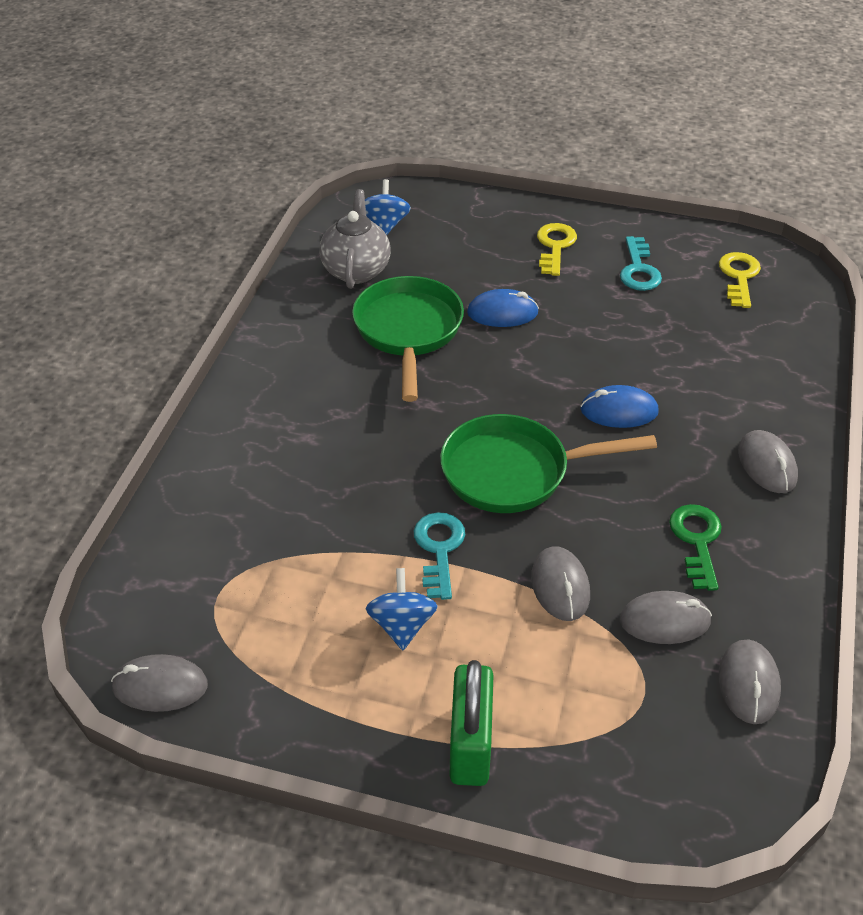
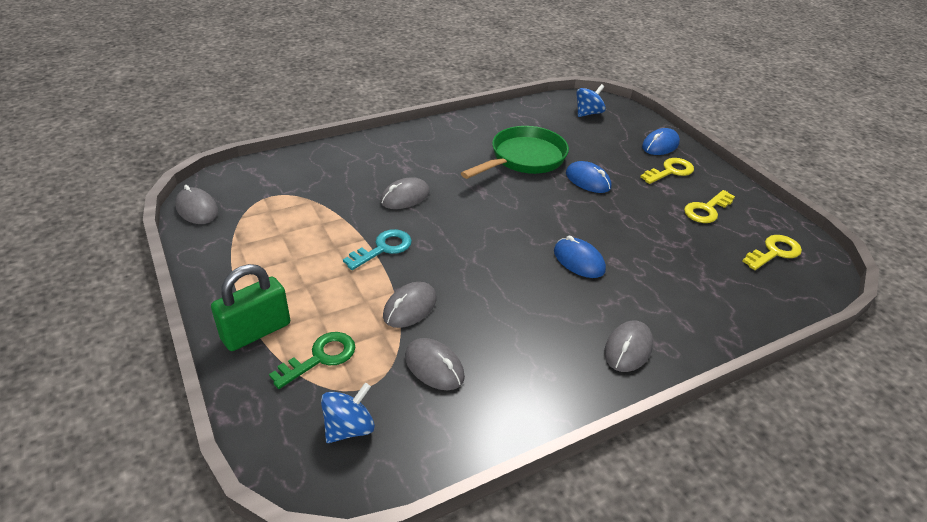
camera: 45 degrees right, 5 degrees down
grey teapot [319,189,391,289] -> none
blue spinning top [365,568,438,650] -> blue spinning top moved to [321,383,375,443]
green pan [440,414,657,513] -> none
turquoise key [620,236,662,291] -> yellow key [684,190,735,223]
green key [669,504,722,591] -> green key moved to [269,332,355,389]
grey mouse [719,639,781,724] -> grey mouse moved to [380,177,430,209]
none -> blue mouse [642,128,680,155]

